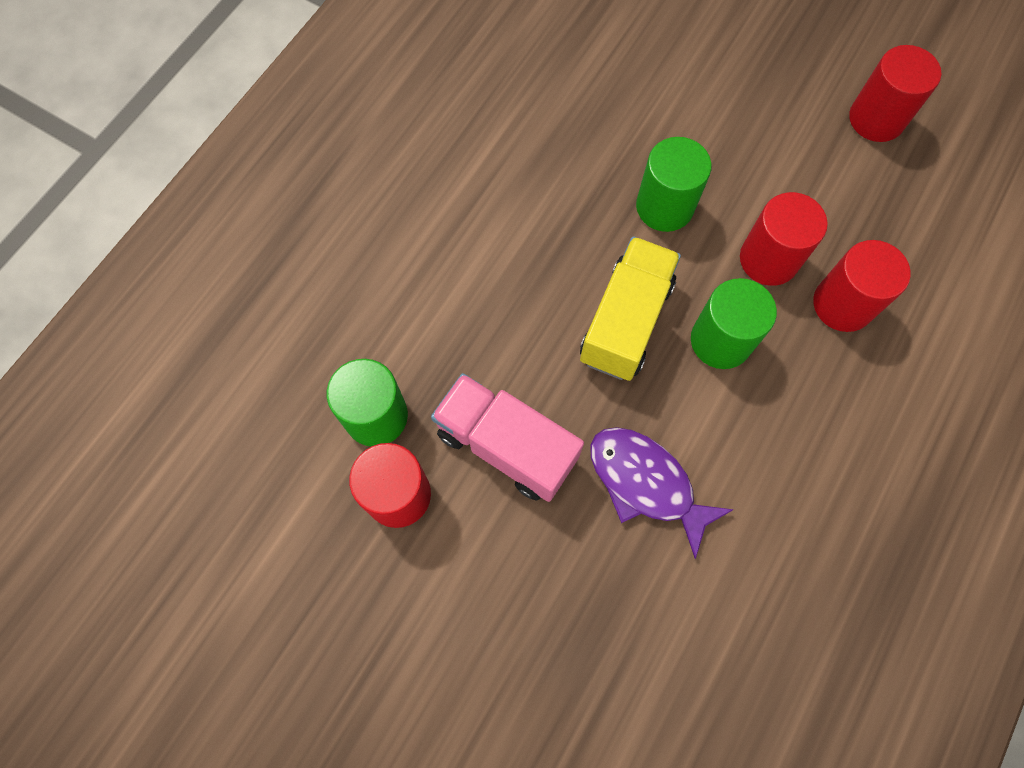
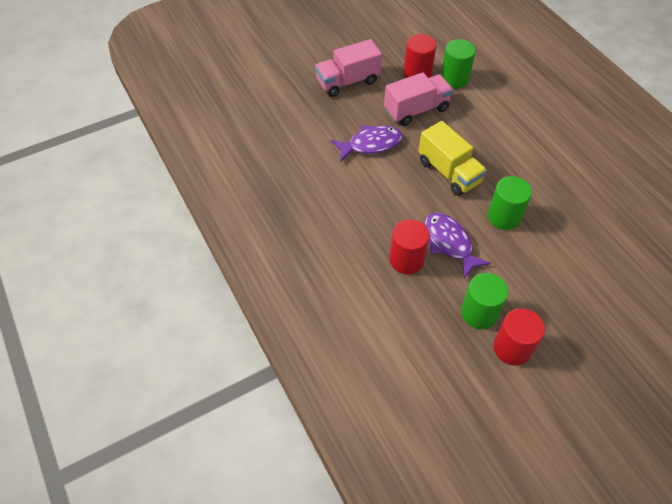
camera: 120 degrees right, 15 degrees down
green cylinder [691,278,777,369] -> green cylinder moved to [461,273,508,329]
red cylinder [740,192,828,286] -> purple fish [425,213,491,278]
none -> pink truck [315,39,382,97]

